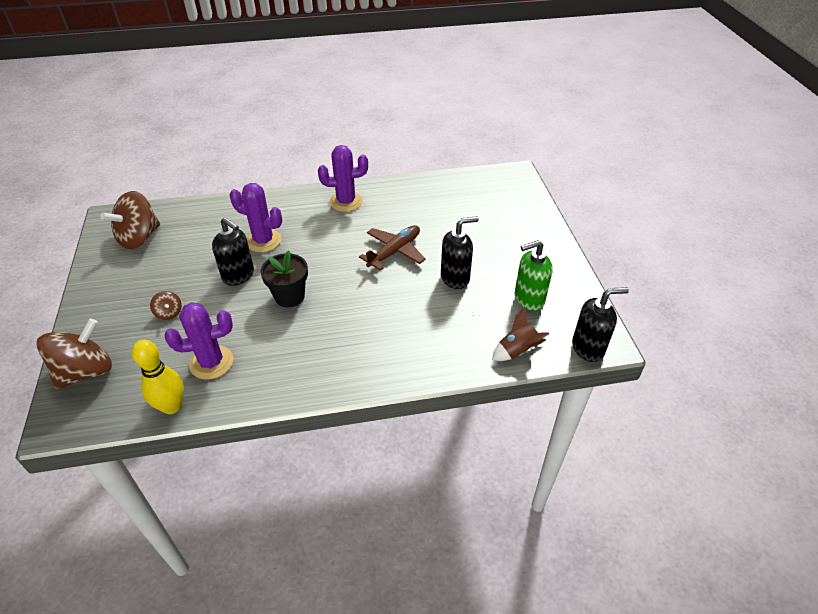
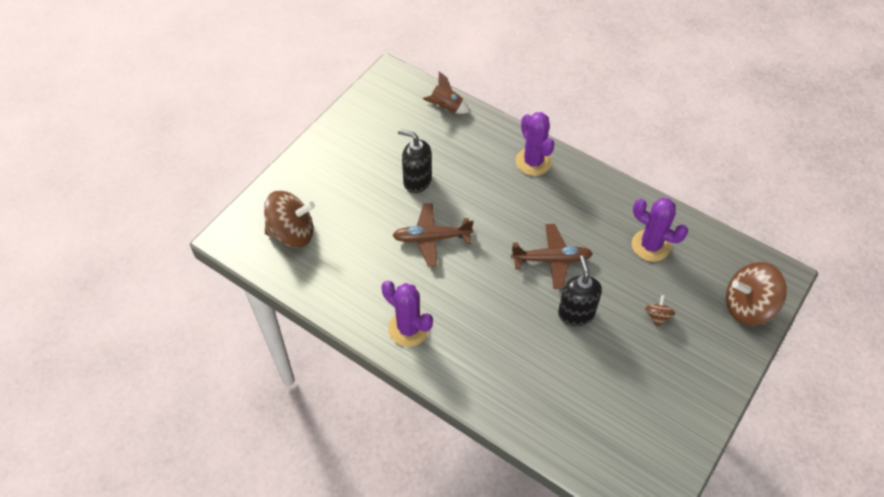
camera: 135 degrees left, 10 degrees up
brown spinning top [100,191,160,249] -> brown spinning top moved to [264,191,315,248]
yellow bowling pin [132,340,184,414] -> none
purple cactus [230,183,282,252] -> purple cactus moved to [516,112,554,176]
black flower pot [260,250,308,307] -> brown plane [511,224,593,289]
green soap dispenser [515,240,552,311] -> none
black soap dispenser [572,287,629,362] -> none

